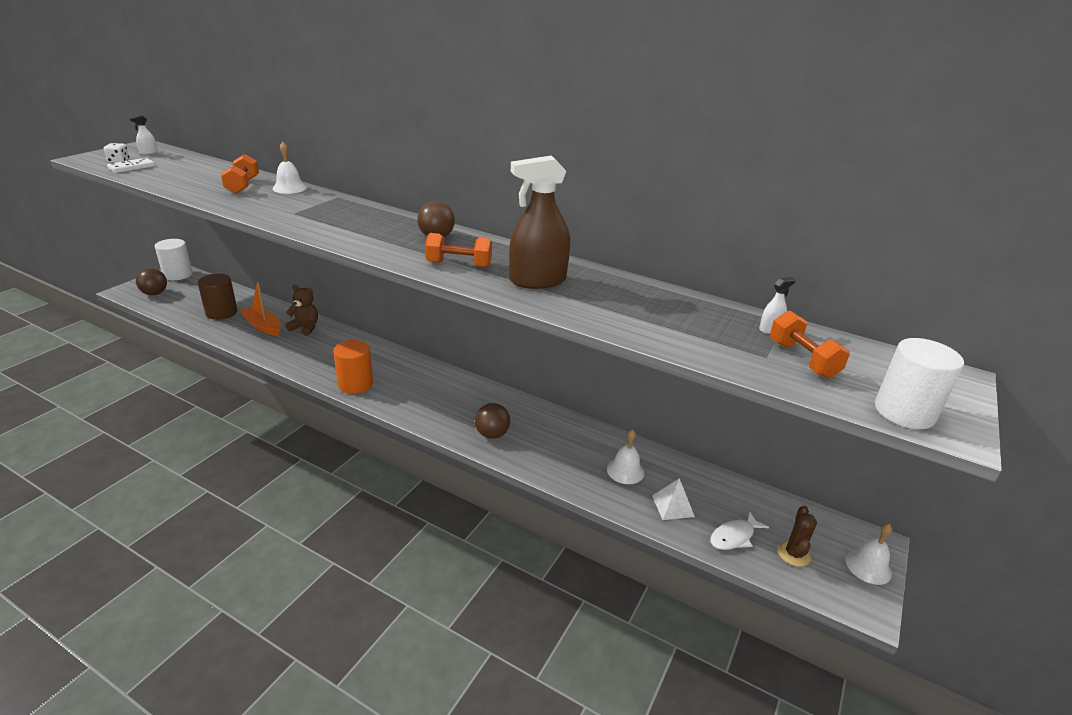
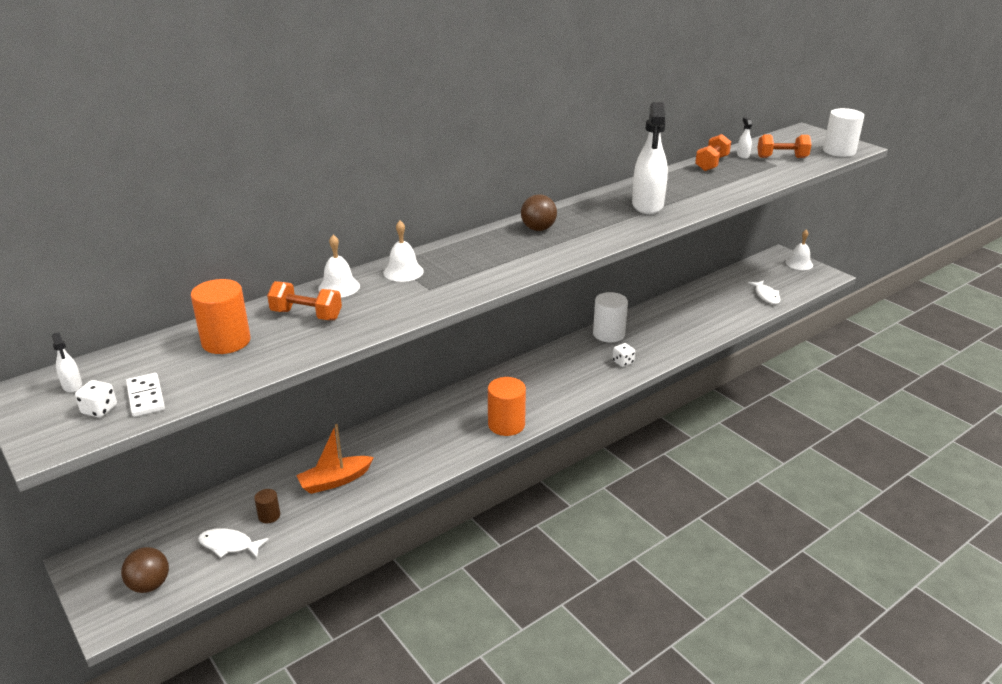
camera: 65 degrees left, 0 degrees up
white cylinder [155,239,193,280] -> white cylinder moved to [593,292,628,342]
brown cylinder [198,274,237,320] -> brown cylinder [254,489,280,523], size x0.51
brown teddy bear [285,284,318,336] -> none
orange dumbbell [425,233,492,268] -> orange dumbbell moved to [695,134,731,171]
brown ball [475,403,510,439] -> white dice [612,343,635,367]
brown spray bottle [509,155,570,289] -> white spray bottle [632,102,668,214]
white bell [607,429,644,484] -> white bell moved to [383,220,424,282]
white pyramid [652,478,695,520] -> none
brown cactus [777,506,817,567] -> none
none -> orange cylinder [191,279,251,354]
none -> white fish [198,528,269,558]

